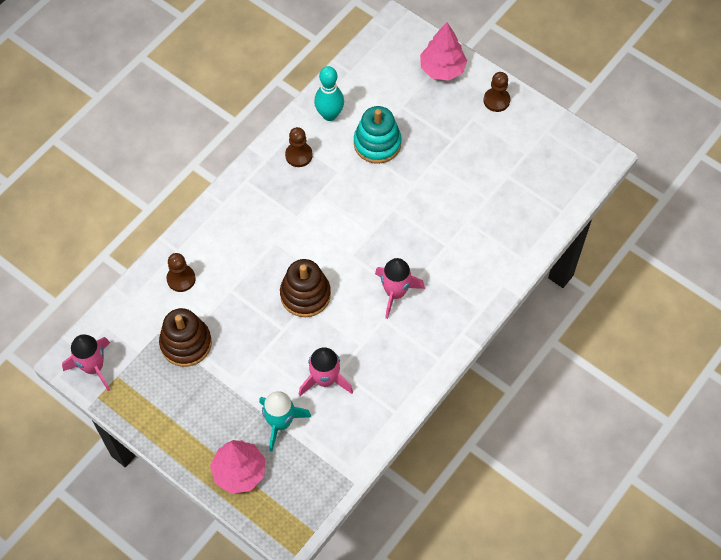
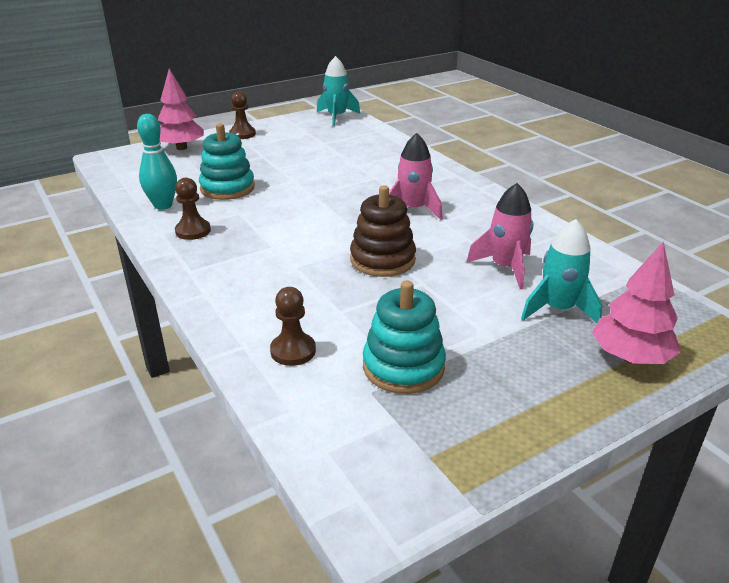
camera: 70 degrees left, 30 degrees down
pink rocket [62,335,110,391] -> none
brown stacking toy [159,308,212,367] -> turquoise stacking toy [363,281,446,394]
none -> turquoise rocket [317,56,360,126]

